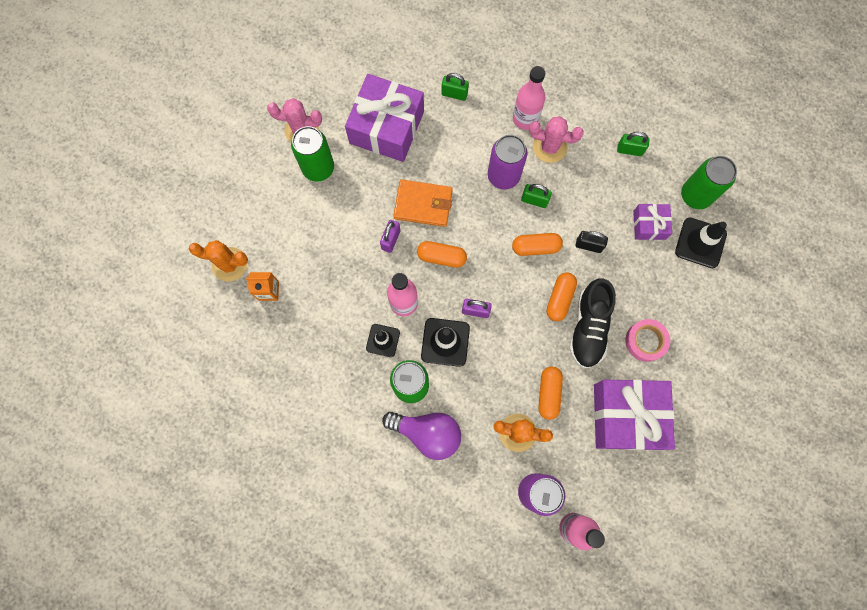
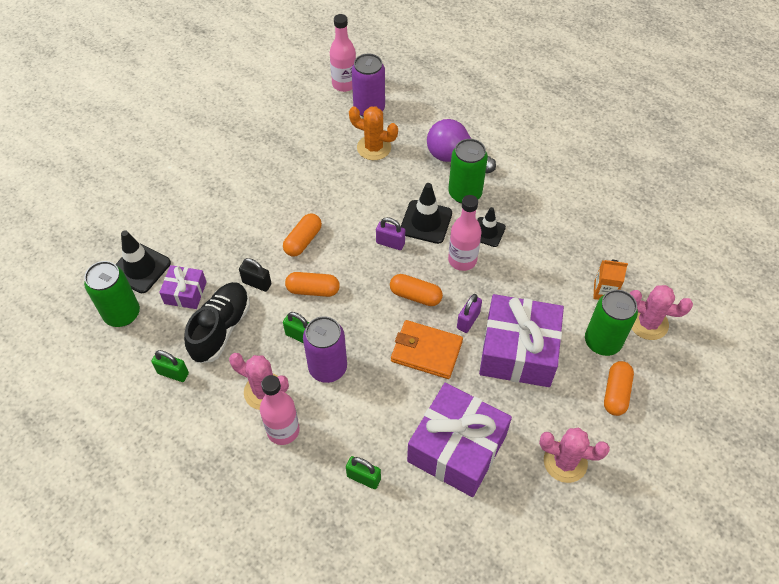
camera: 170 degrees left, 20 degrees down
orange cactus [189,240,248,282] -> pink cactus [630,285,693,340]
green can [291,126,334,182] -> green can moved to [585,290,638,356]
orange capsule [538,367,563,420] -> orange capsule moved to [604,361,634,416]
black shoe [569,278,616,368] -> black shoe moved to [184,282,250,363]
purple gift [594,379,675,450] -> purple gift moved to [479,294,564,387]
pink tape [625,319,670,362] -> none

